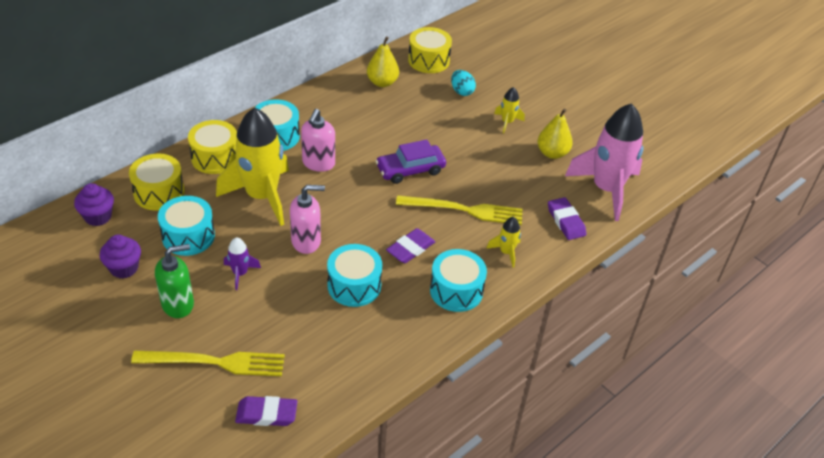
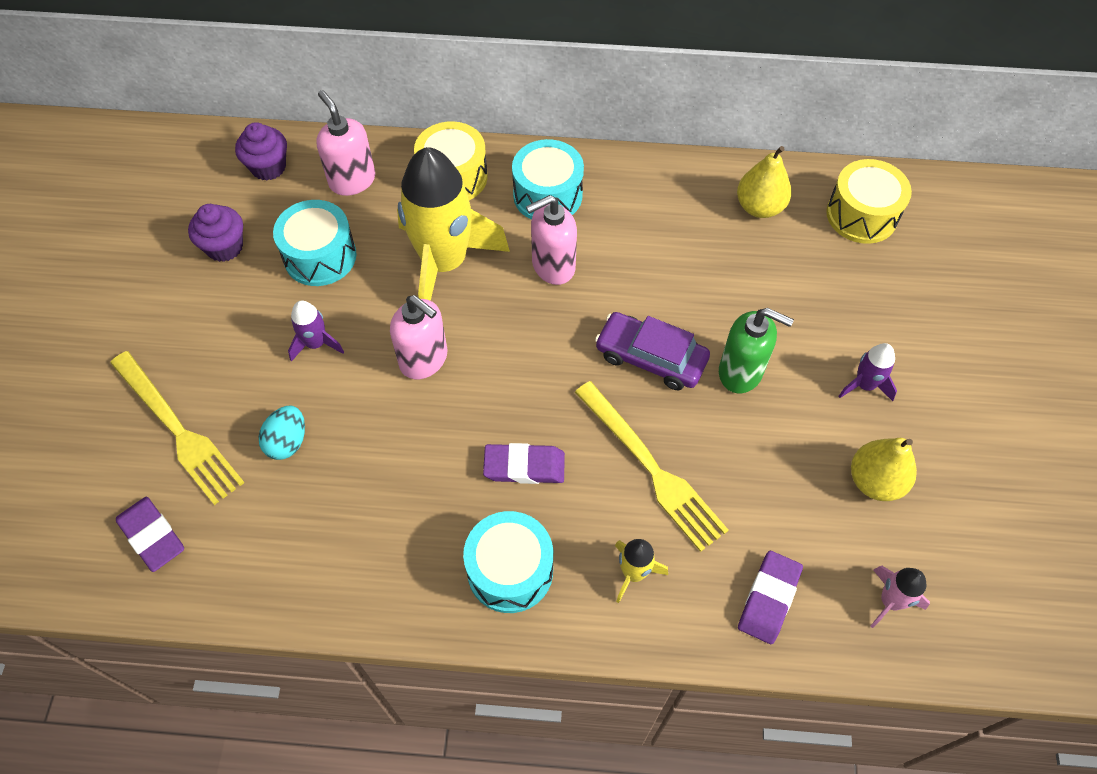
camera: 50 degrees right, 15 degrees up
yellow drum [129,153,185,211] -> pink soap dispenser [316,90,375,196]
green soap dispenser [155,244,194,318] -> green soap dispenser moved to [719,308,794,393]
turquoise drum [327,244,382,307] -> none
turquoise egg [451,70,476,96] -> turquoise egg moved to [259,406,305,460]
yellow rocket [494,87,525,133] -> purple rocket [838,343,897,401]
pink rocket [565,103,644,221] -> pink rocket [871,566,930,628], size x0.43

